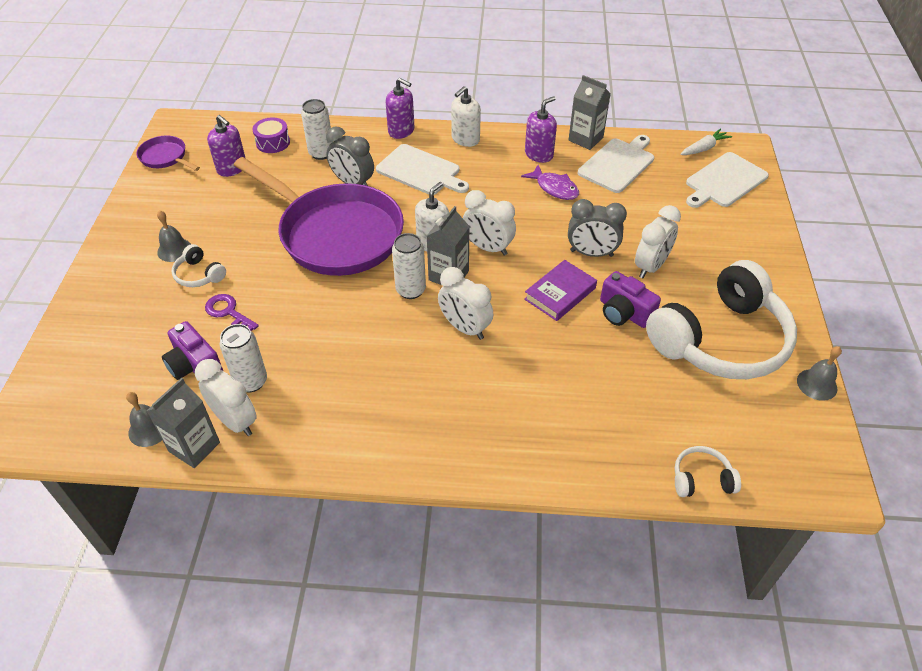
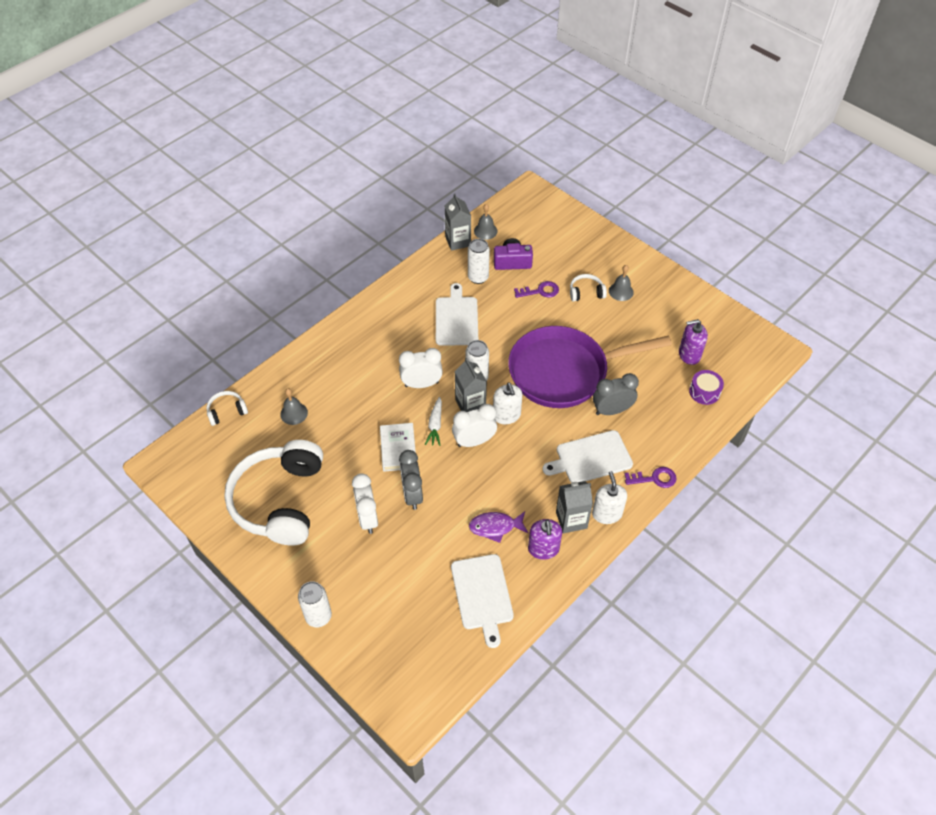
camera: 130 degrees right, 5 degrees up
purple pan [136,136,200,171] -> none
white clock [195,359,257,436] -> none
white can [301,99,332,160] -> white can moved to [298,581,332,627]
purple soap dispenser [386,78,414,139] -> purple key [625,467,677,488]
purple book [524,260,597,321] -> white book [380,423,416,472]
grey carton [568,75,611,150] -> grey carton moved to [556,481,593,534]
grey clock [568,199,627,257] -> grey clock turned 60 degrees counterclockwise [399,450,423,510]
purple camera [600,271,661,328] -> none
white headphones [675,446,741,497] -> white headphones turned 150 degrees counterclockwise [206,391,248,426]
white carrot [680,128,732,155] -> white carrot moved to [425,397,442,446]
white cutting board [686,152,769,208] -> white cutting board moved to [436,283,478,346]
grey bell [797,346,842,401] -> grey bell moved to [280,388,308,425]

